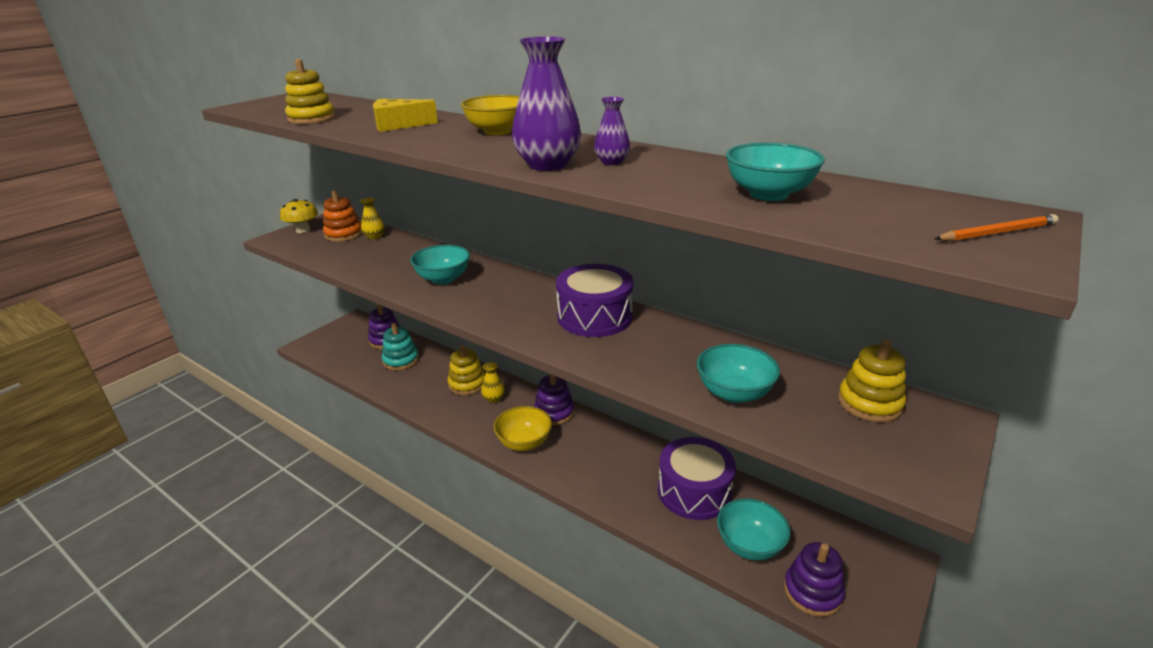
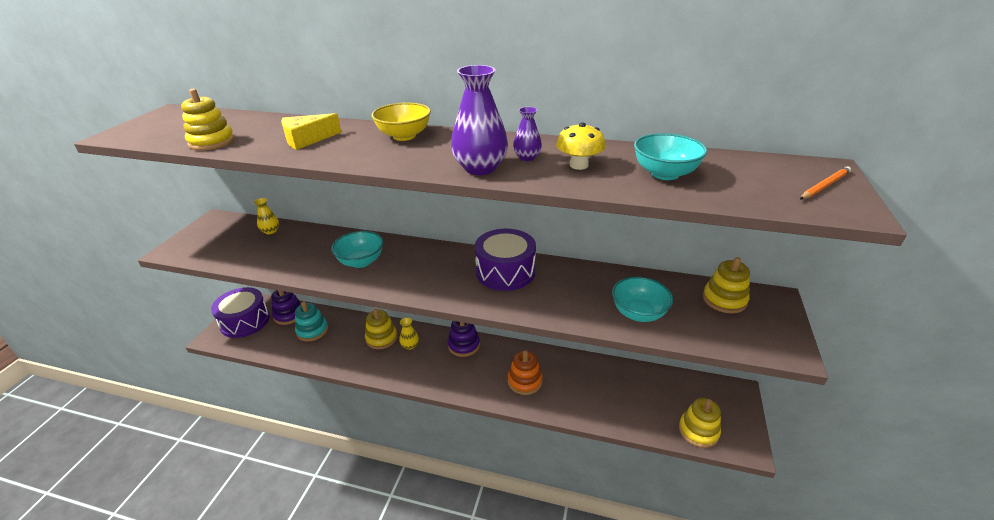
camera: 20 degrees left, 5 degrees up
yellow mushroom [280,199,318,233] -> yellow mushroom moved to [556,122,606,170]
orange stacking toy [323,190,363,242] -> orange stacking toy moved to [508,350,543,395]
yellow bowl [494,406,552,451] -> none
purple drum [658,437,736,520] -> purple drum moved to [211,287,270,338]
turquoise bowl [717,498,791,561] -> none
purple stacking toy [784,542,845,617] -> yellow stacking toy [679,398,721,448]

